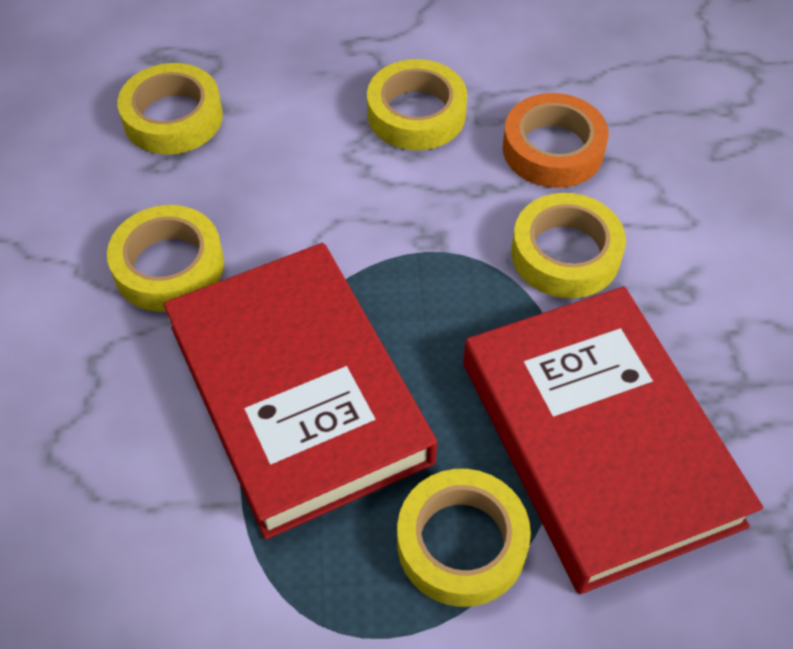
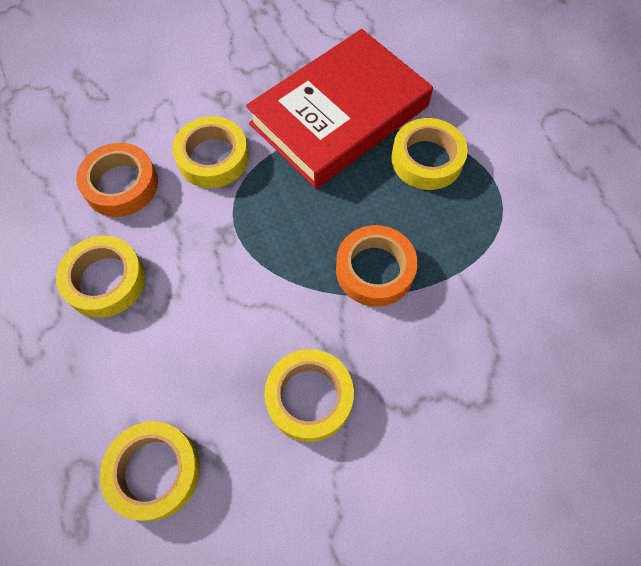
camera: 110 degrees left, 10 degrees up
red book [164,243,437,540] -> orange tape [336,225,418,307]

